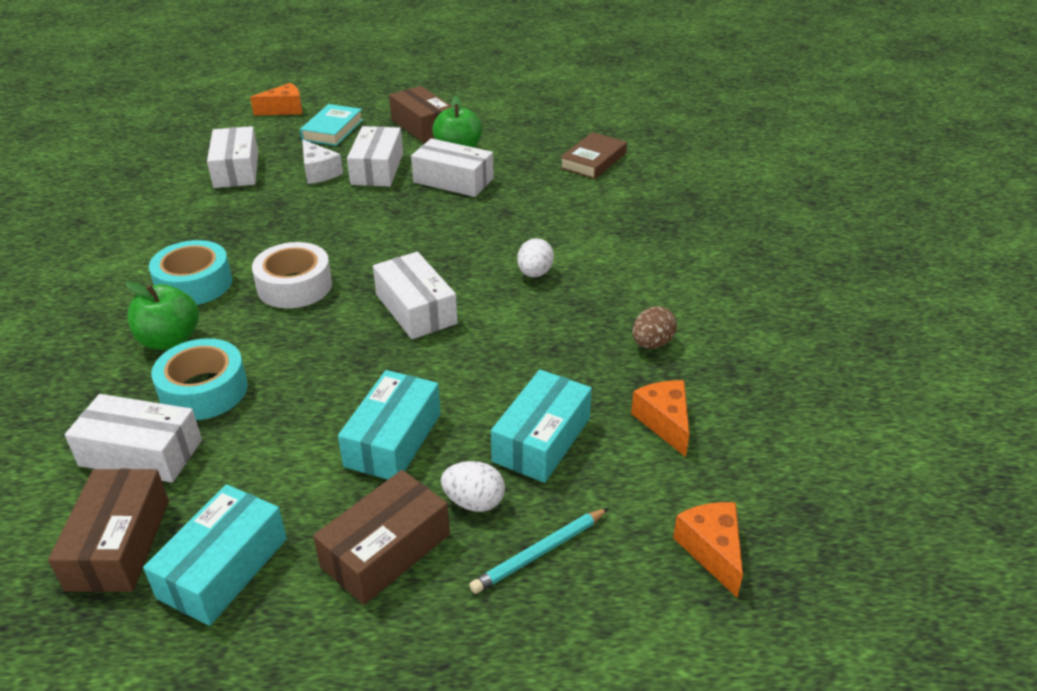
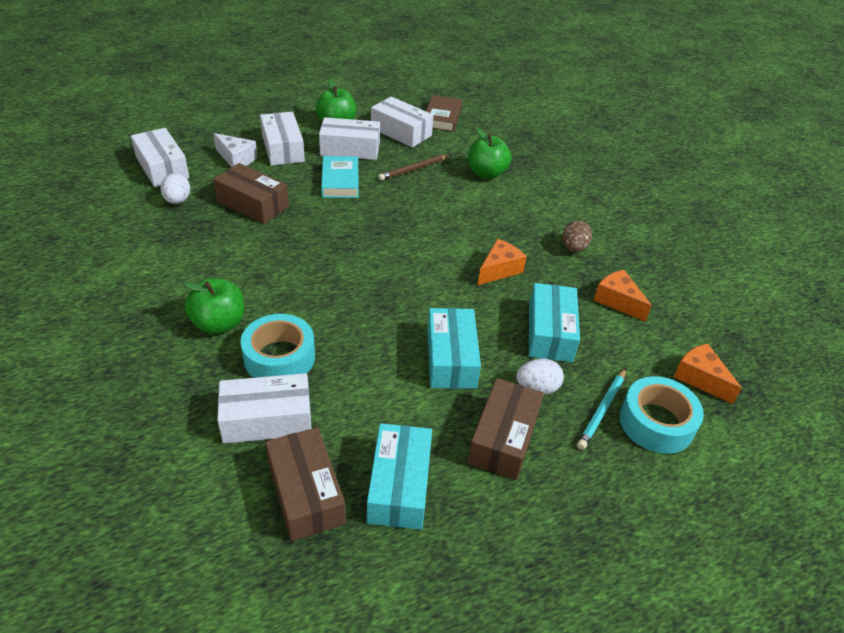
camera: 25 degrees left, 5 degrees up
turquoise tape [149,240,232,305] -> turquoise tape moved to [620,376,704,454]
orange cheese [250,83,302,115] -> orange cheese moved to [478,239,527,285]
white tape [252,242,332,308] -> none
turquoise book [300,104,363,146] -> turquoise book moved to [321,156,359,198]
white box [373,252,458,339] -> white box moved to [371,97,433,148]
brown box [389,86,452,143] -> brown box moved to [213,163,289,224]
white egg [517,238,554,277] -> white egg moved to [160,173,190,204]
none -> brown pencil [378,155,451,181]
none -> green apple [468,128,512,179]

